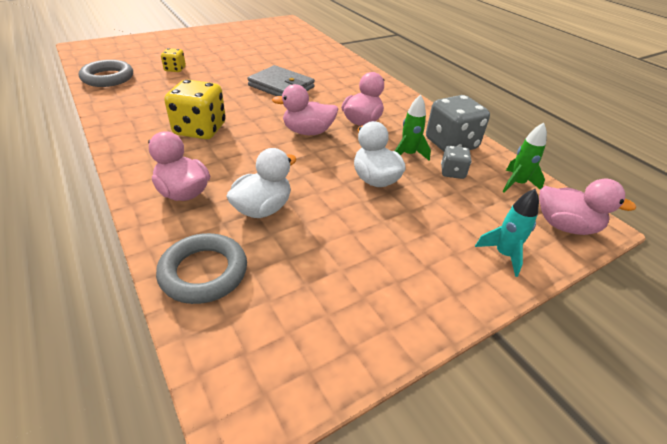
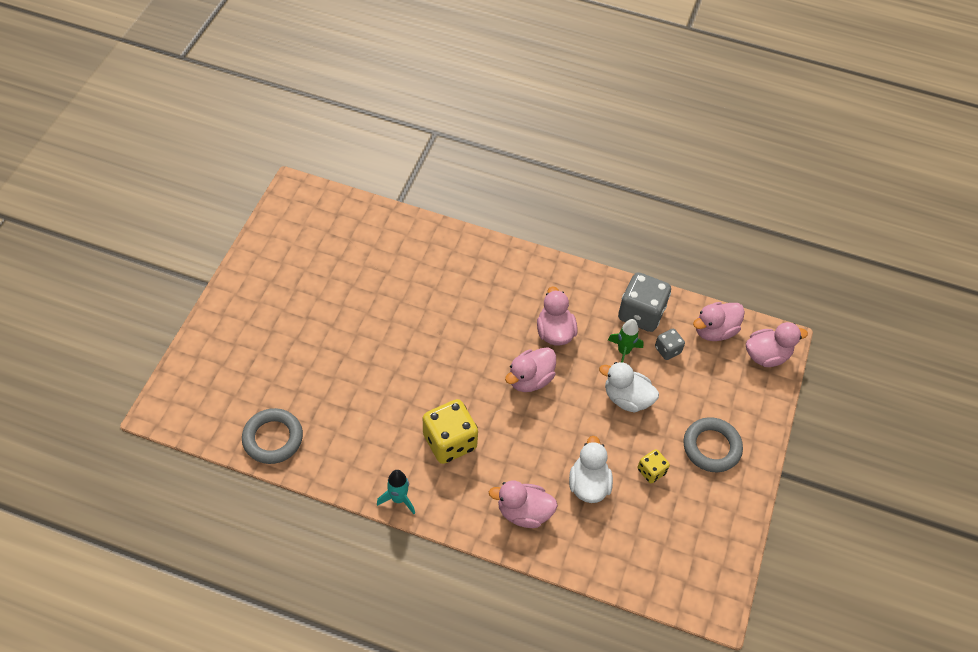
camera: 40 degrees left, 15 degrees up
grey ring [156,233,247,304] -> grey ring moved to [683,417,743,472]
yellow dice [161,48,186,72] -> yellow dice moved to [637,449,670,483]
grey wallet [247,65,315,96] -> none
turquoise rocket [475,189,539,277] -> turquoise rocket moved to [377,470,415,514]
green rocket [503,123,547,193] -> pink duck [693,302,745,341]

